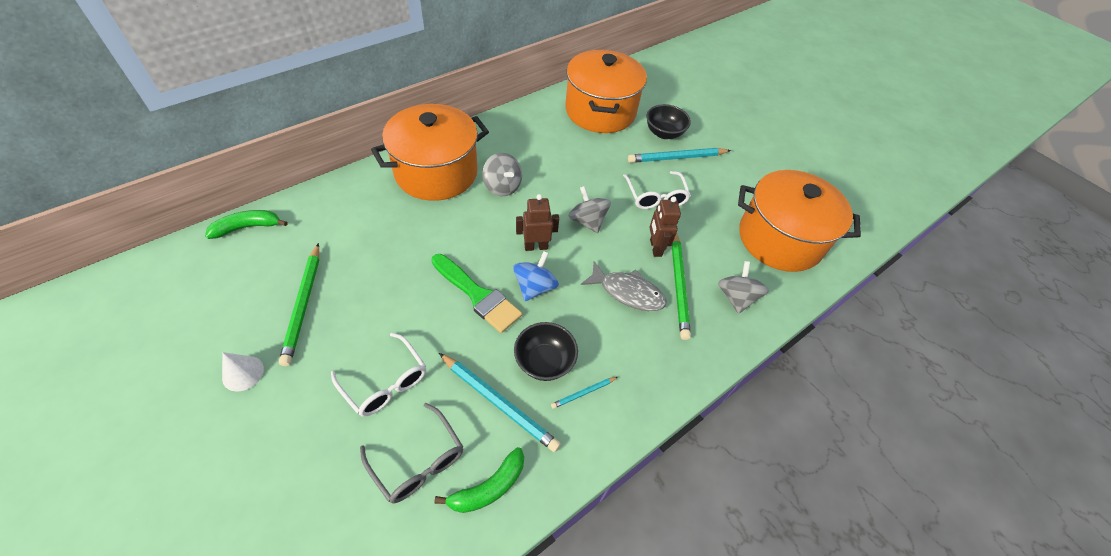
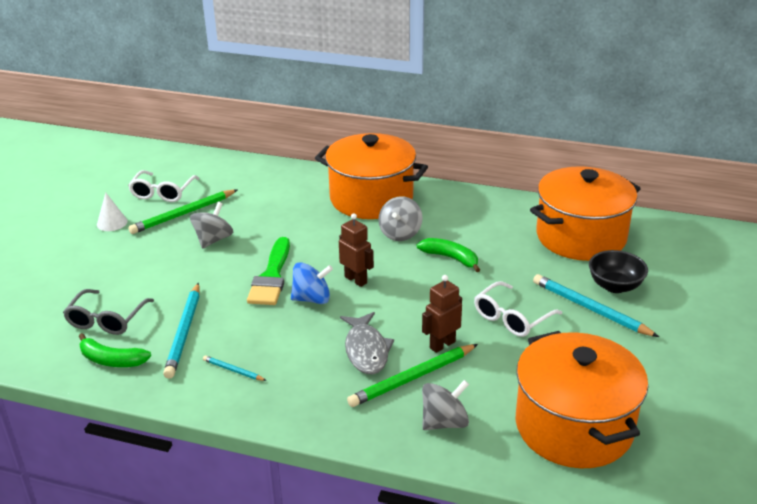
camera: 60 degrees right, 20 degrees down
green banana [205,210,287,239] -> green banana moved to [417,238,480,272]
white glasses [331,333,426,417] -> white glasses moved to [128,170,199,202]
black bowl [514,322,578,381] -> none
grey spinning top [569,186,611,233] -> grey spinning top moved to [190,202,233,249]

